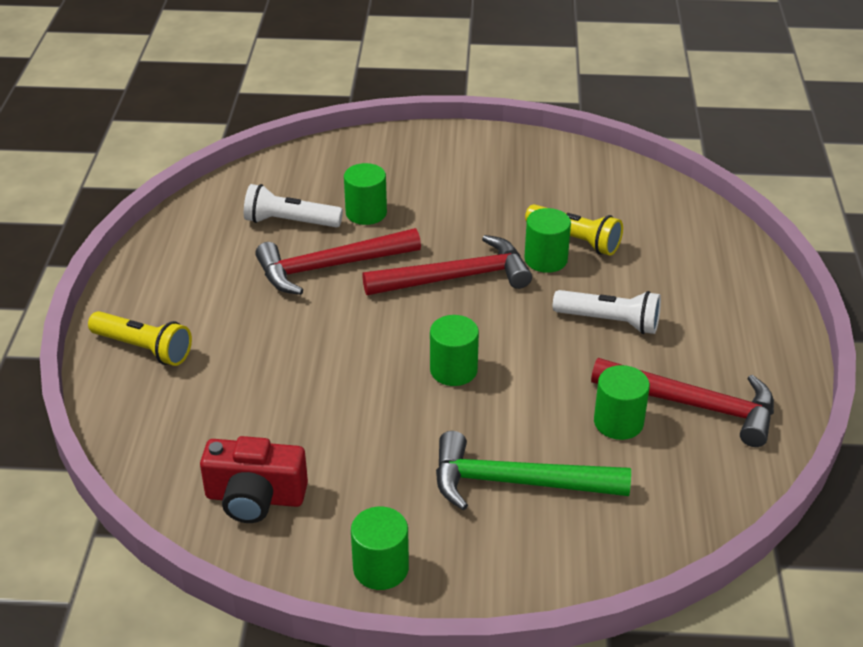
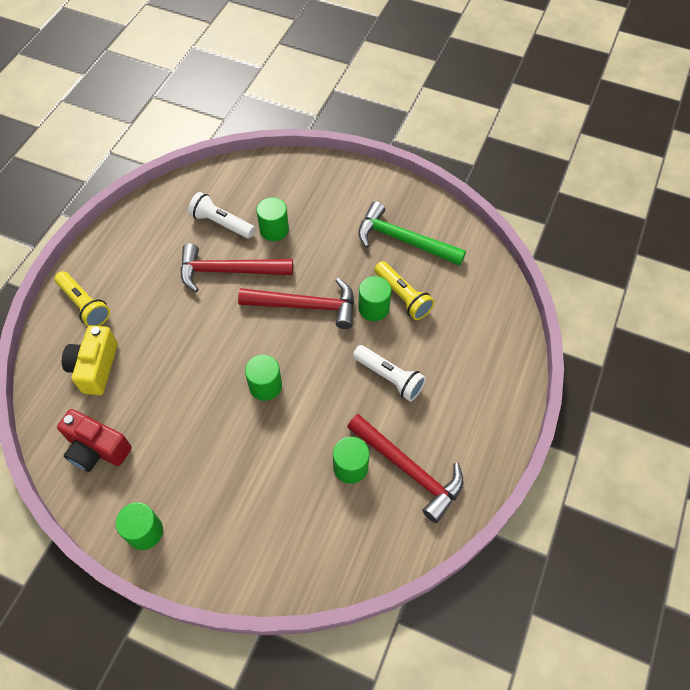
camera: 20 degrees right, 20 degrees up
green hammer [436,431,631,511] -> green hammer moved to [358,201,466,266]
none -> yellow camera [62,325,118,395]

